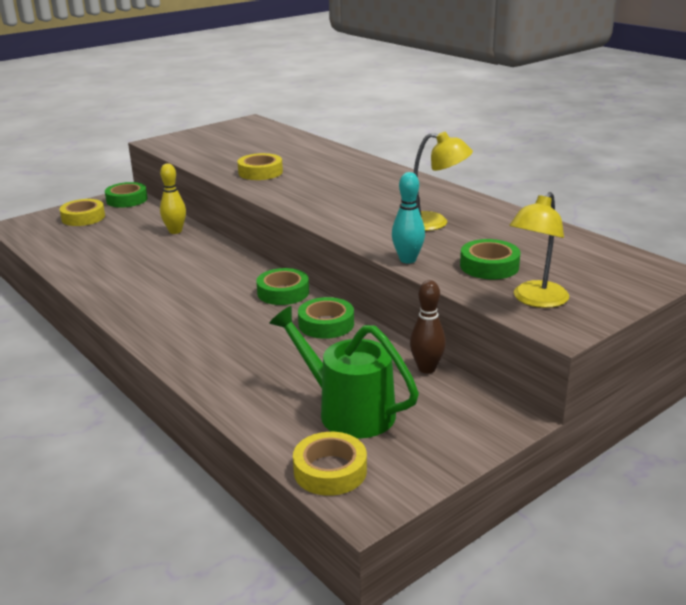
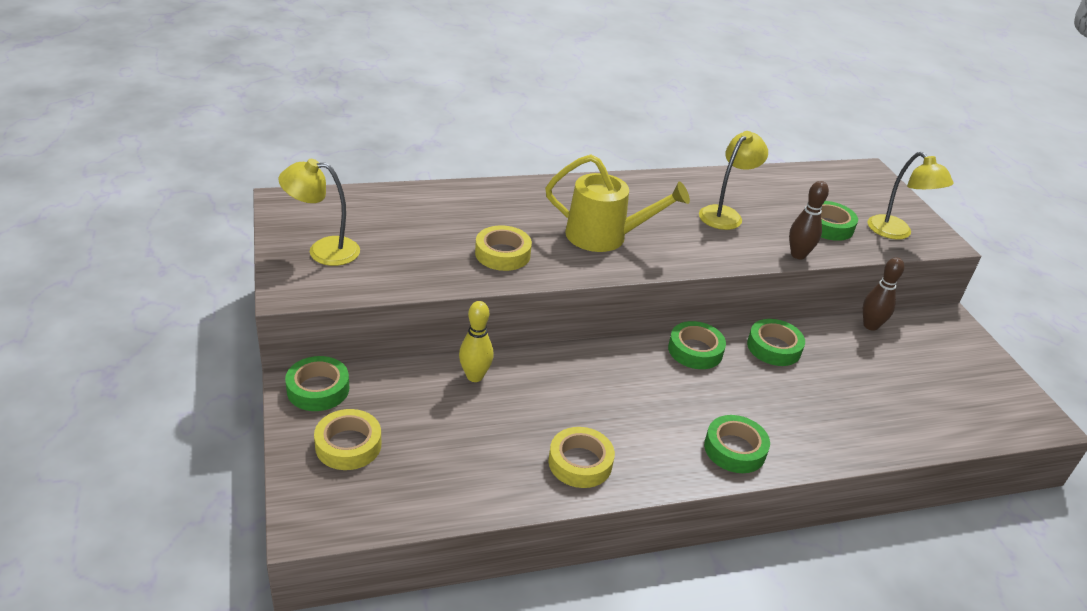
camera: 70 degrees left, 10 degrees up
green watering can [269,306,419,439] -> none
yellow tape [293,432,367,496] -> yellow tape moved to [548,427,615,488]
turquoise bowling pin [392,172,425,263] -> brown bowling pin [789,181,829,259]
none -> yellow lamp [278,159,360,266]
none -> yellow watering can [545,154,690,252]
none -> green tape [704,415,770,473]

